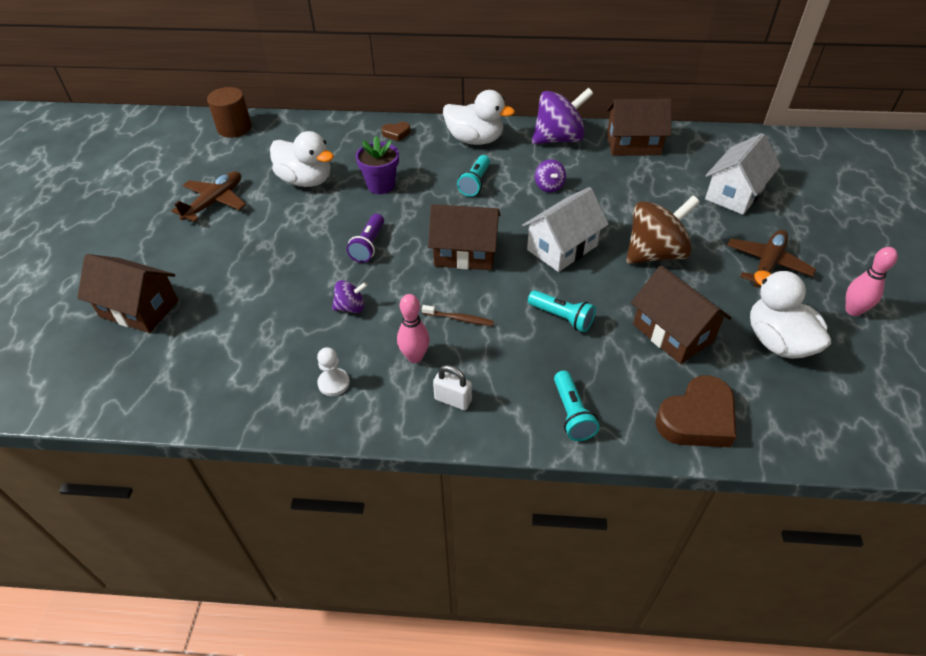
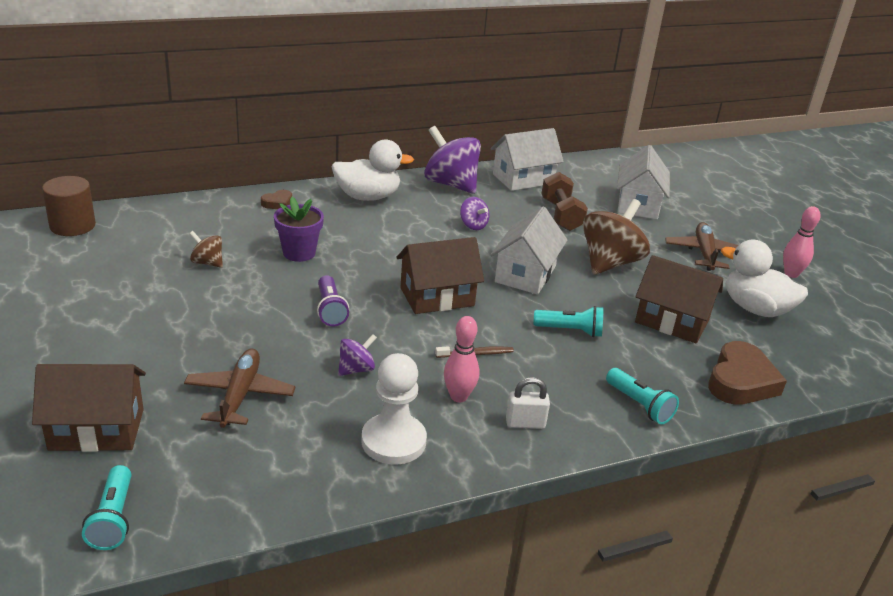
camera: 30 degrees left, 15 degrees down
brown plane [172,171,246,222] -> brown plane moved to [184,348,296,428]
white duck [270,131,334,187] -> brown spinning top [189,231,223,268]
white pawn [317,347,350,396] -> white pawn [361,353,427,465], size x1.78
turquoise flashlight [457,155,490,196] -> turquoise flashlight moved to [82,465,131,550]
purple spinning top [532,87,594,144] -> purple spinning top turned 90 degrees counterclockwise [424,126,481,194]
brown house [607,98,672,156] -> white house [490,128,564,191]
none -> brown dumbbell [541,172,588,231]

